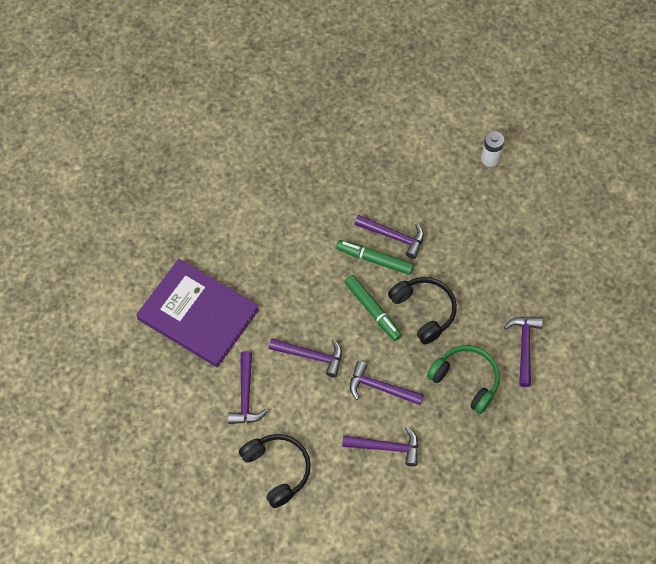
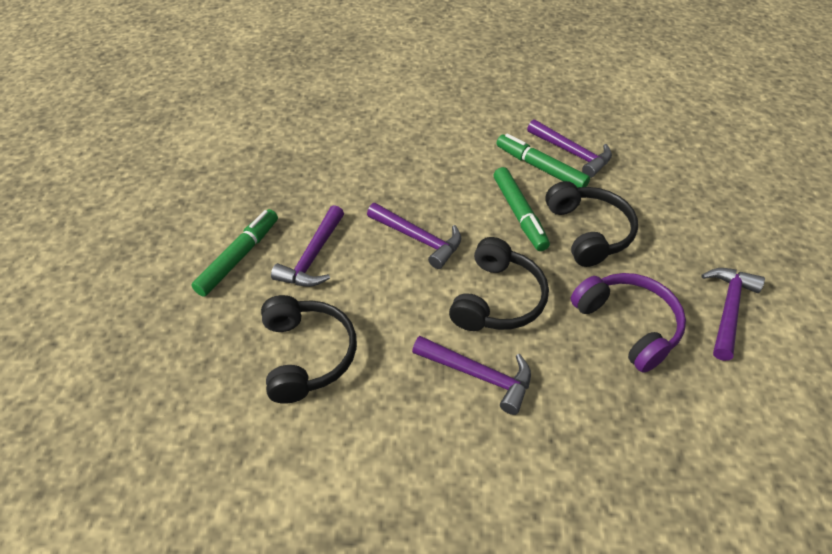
camera: 20 degrees right, 15 degrees down
purple book [136,259,259,367] -> none
purple hammer [350,361,424,405] -> black headphones [449,237,549,331]
green headphones [427,346,500,414] -> purple headphones [571,273,686,373]
white battery [481,132,504,167] -> none
none -> green marker [191,209,278,297]

